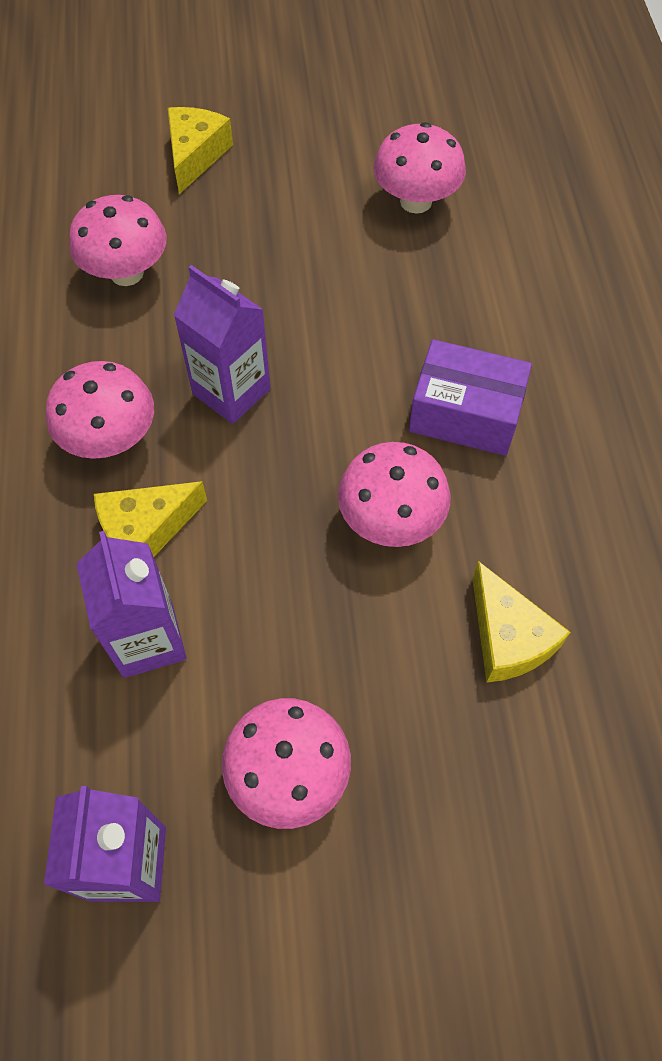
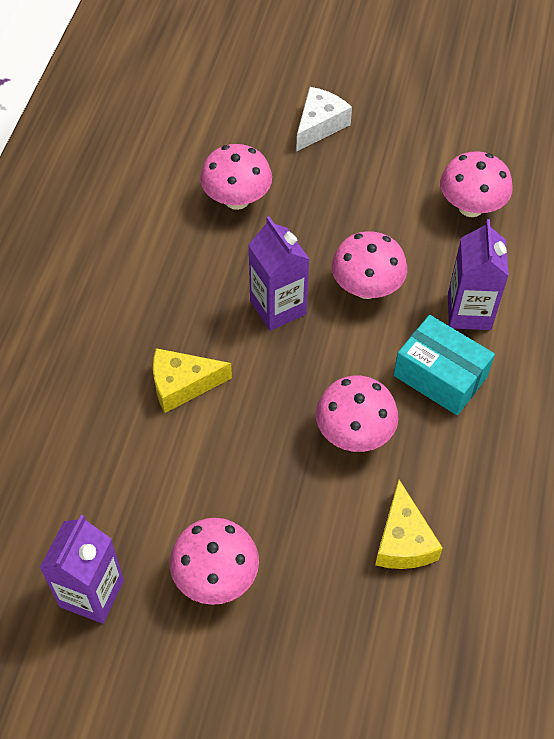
camera: 20 degrees right, 5 degrees down
pink mushroom [46,361,154,459] -> pink mushroom moved to [332,231,407,299]
purple carton [76,531,187,678] -> purple carton moved to [448,219,509,330]
yellow cheese [168,107,233,194] -> white cheese [296,87,352,152]
purple box [409,339,532,456] -> turquoise box [394,315,495,415]

